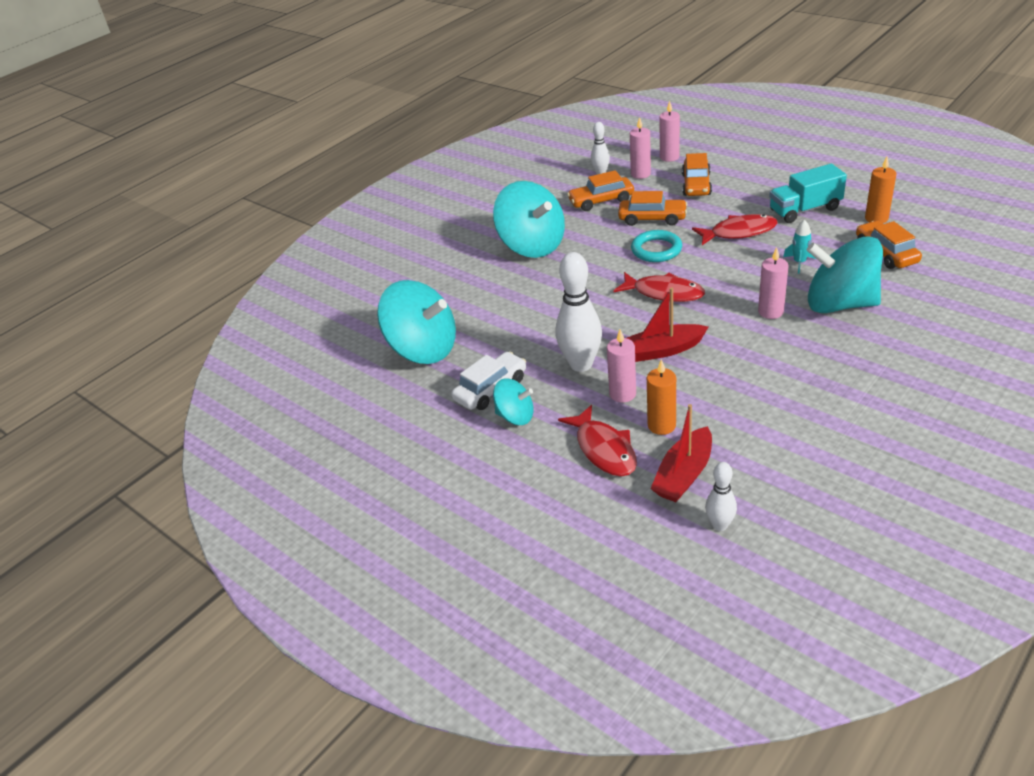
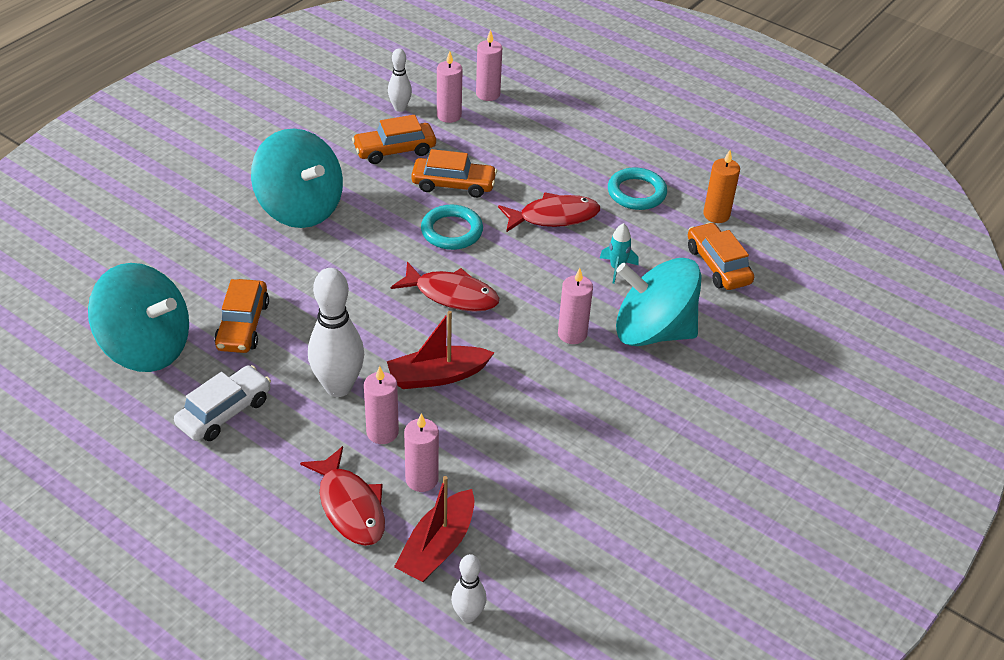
camera: 10 degrees left, 5 degrees up
turquoise spinning top [493,379,533,425] -> none
orange candle [647,359,676,435] -> pink candle [404,414,439,492]
orange car [682,153,712,196] -> orange car moved to [214,279,269,353]
turquoise truck [769,164,847,223] -> turquoise ring [608,167,667,210]

